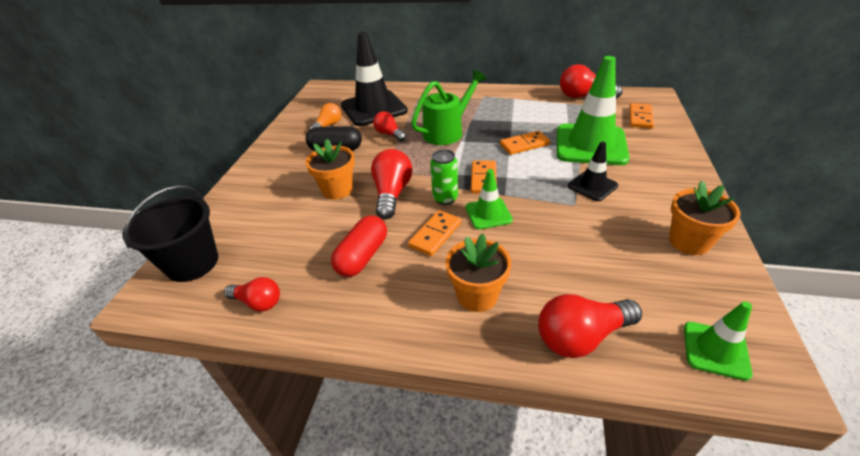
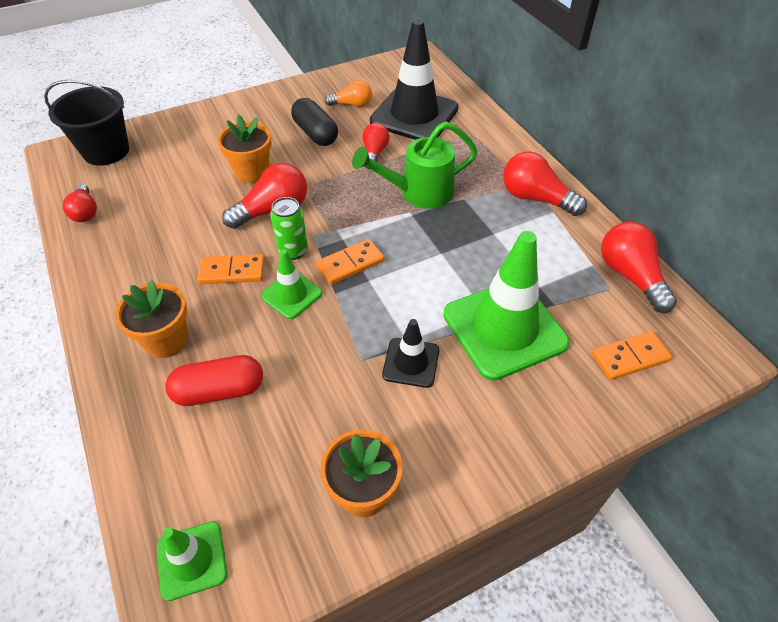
camera: 50 degrees right, 10 degrees up
red capsule [331,215,387,277] -> red capsule moved to [165,355,263,406]
green watering can [411,70,486,145] -> green watering can turned 150 degrees clockwise [352,122,478,209]
orange domino [500,131,550,155] -> none
red light bulb [538,294,642,358] -> red light bulb moved to [503,151,587,216]

